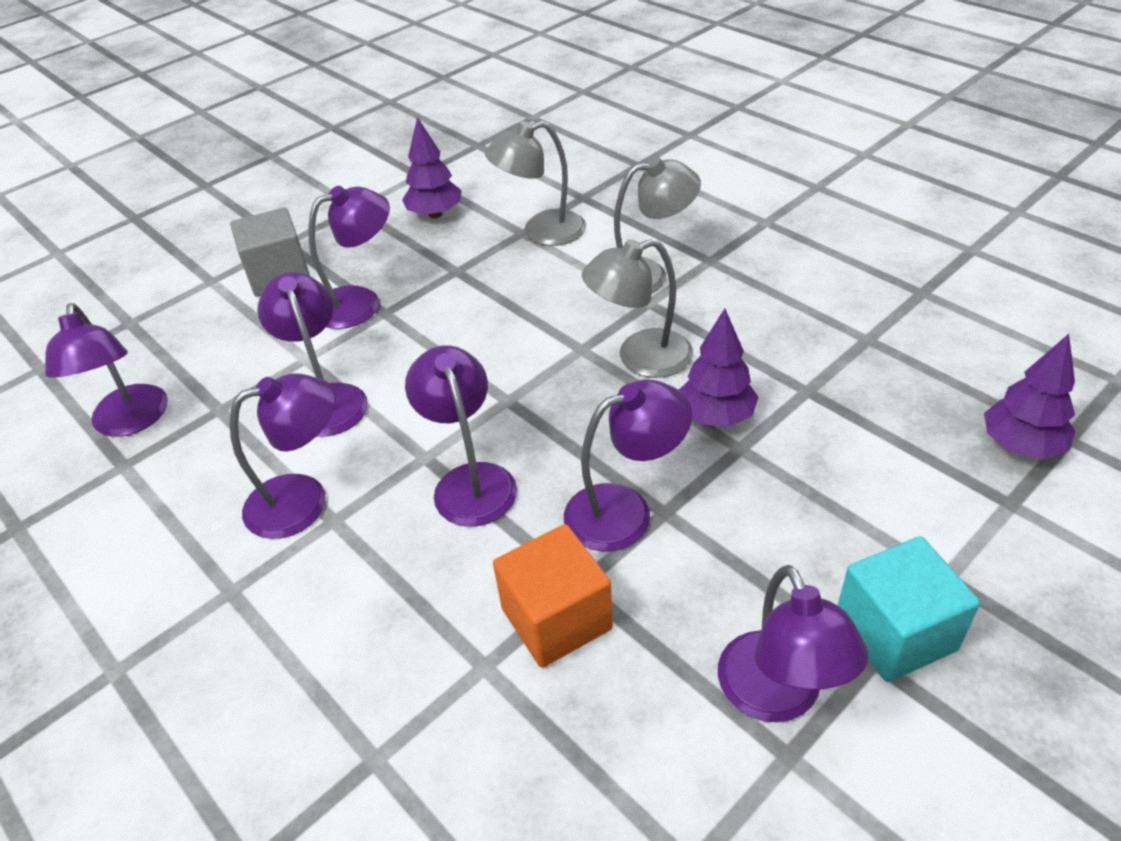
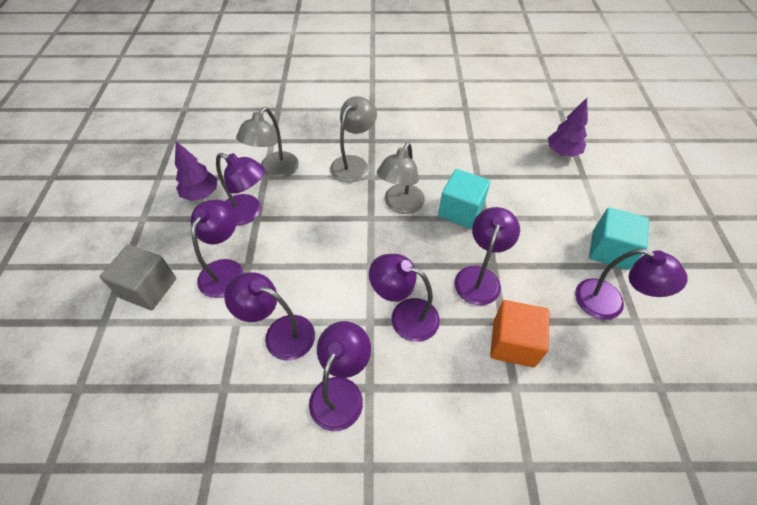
camera: 50 degrees left, 10 degrees up
purple lamp [45,303,168,437] -> purple lamp moved to [216,153,265,226]
purple tree [679,308,759,427] -> turquoise cube [438,169,490,229]

